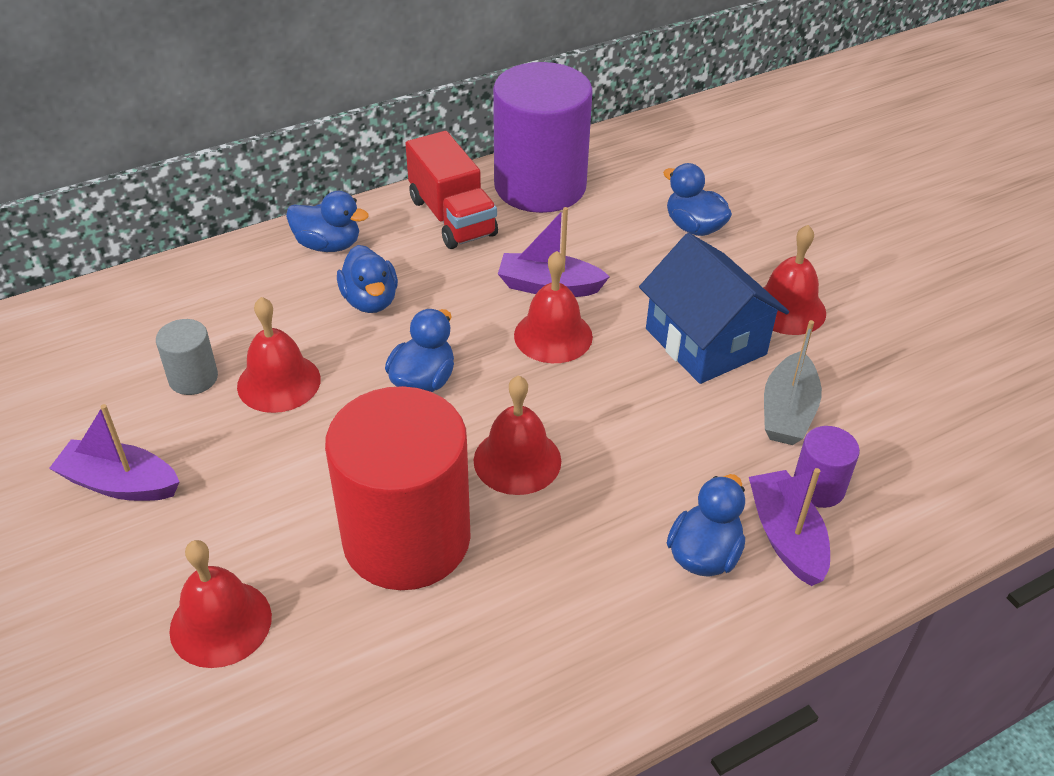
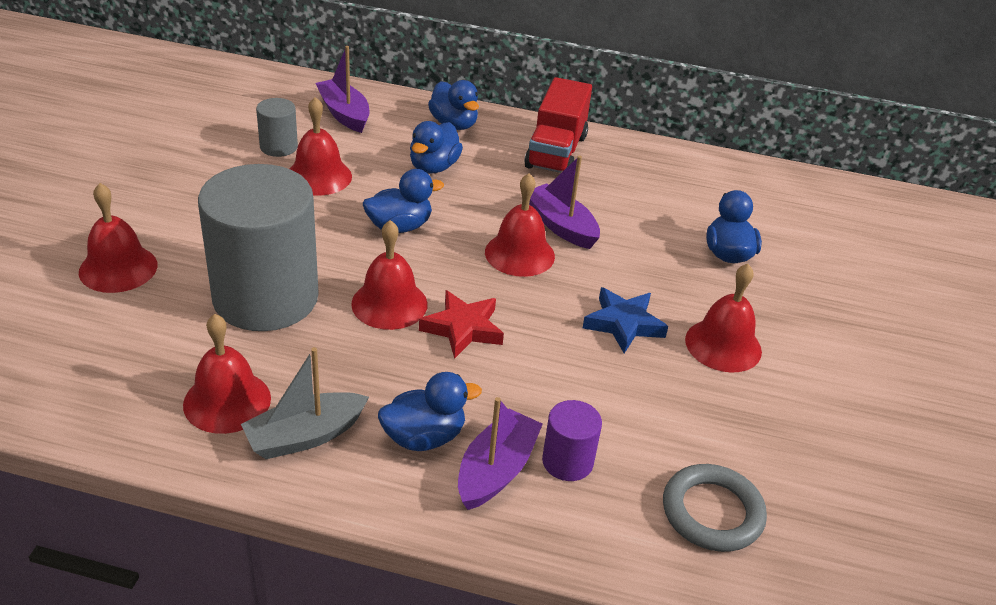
camera: 40 degrees right, 5 degrees down
purple boat [49,404,179,501] -> purple boat moved to [315,46,370,133]
red cylinder [325,386,471,590] -> grey cylinder [198,164,319,331]
purple cylinder [493,62,593,213] -> none
blue house [639,233,789,384] -> blue star [583,287,668,353]
grey boat [764,320,822,445] -> grey boat moved to [241,347,369,459]
none -> red bell [183,314,271,434]
none -> red star [419,290,504,359]
none -> grey ring [663,464,767,552]

